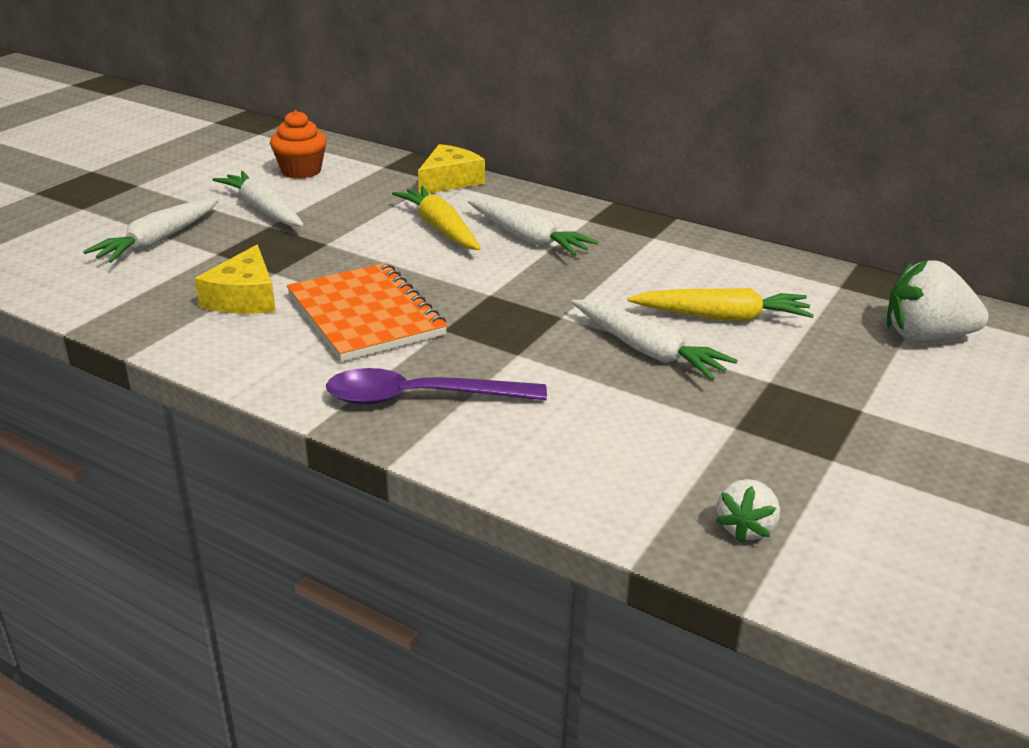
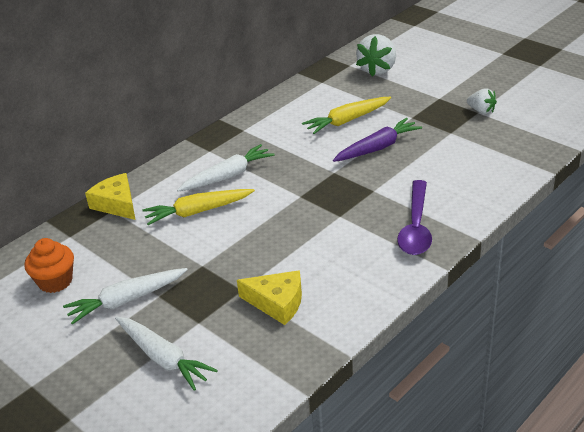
camera: 75 degrees left, 5 degrees up
orange notebook [287,263,448,362] -> none
white carrot [572,300,738,380] -> purple carrot [333,118,422,162]
yellow carrot [628,288,814,321] -> yellow carrot turned 135 degrees counterclockwise [302,97,391,134]
white strawberry [716,479,780,543] -> white strawberry moved to [467,89,497,114]

